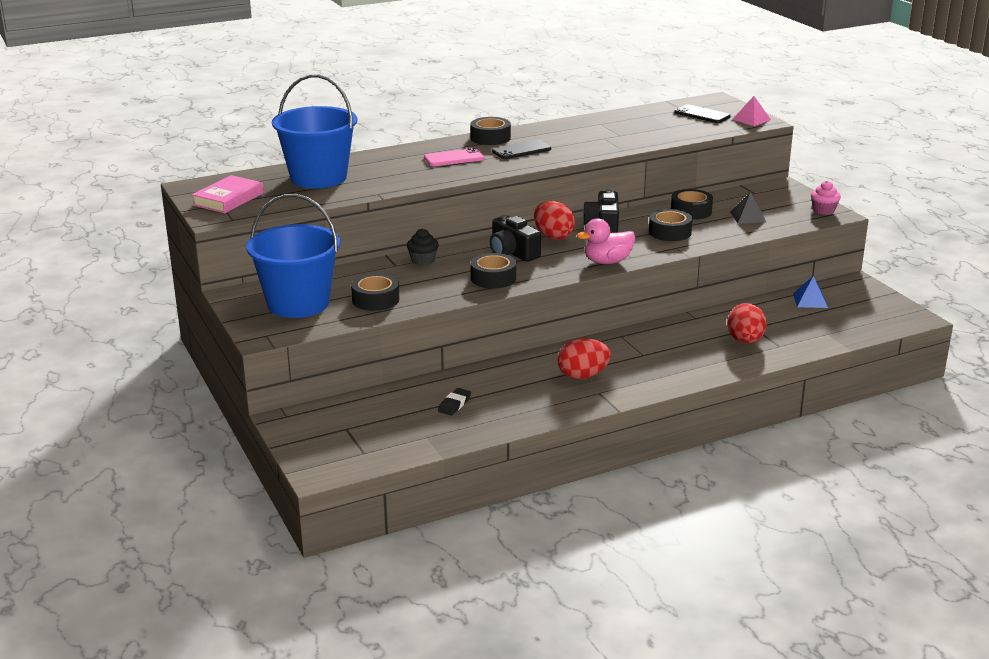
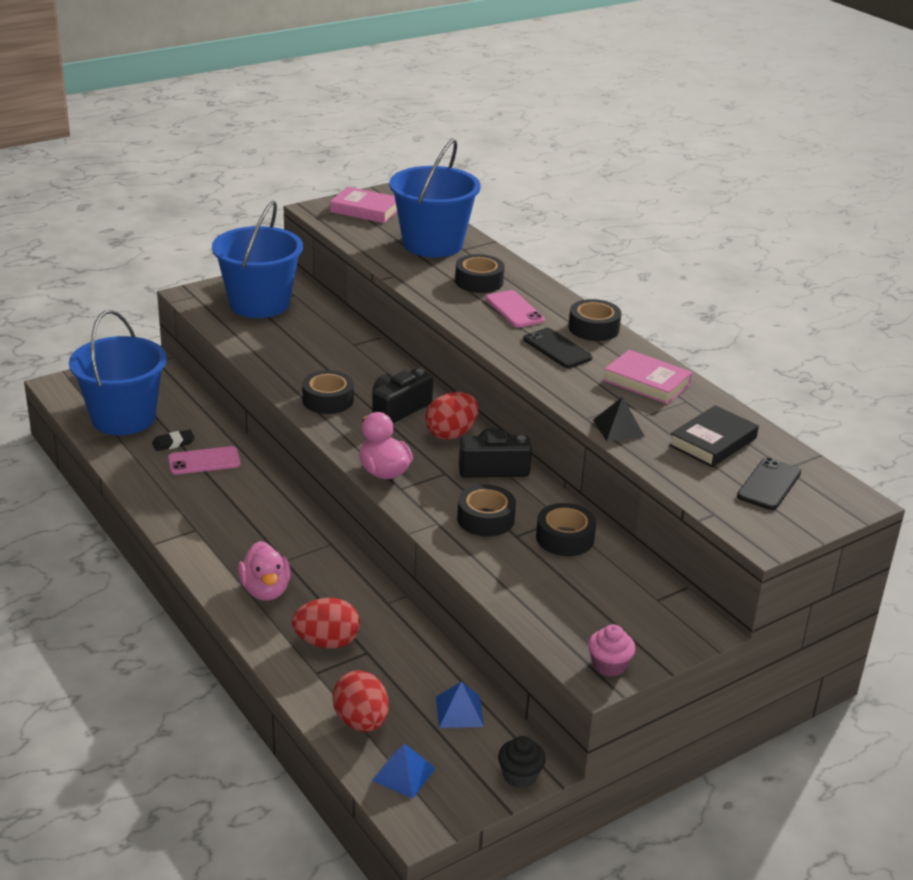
camera: 80 degrees right, 5 degrees up
black tape [351,273,399,311] -> black tape moved to [455,254,504,293]
black cupcake [407,229,439,265] -> black cupcake moved to [498,736,546,788]
black eraser [438,388,471,415] -> black eraser turned 45 degrees counterclockwise [152,430,195,451]
red egg [558,338,611,379] -> red egg moved to [332,670,389,732]
black pyramid [730,192,766,224] -> black pyramid moved to [593,397,645,441]
pink pyramid [732,96,771,126] -> none
none -> blue bucket [69,310,167,435]
none -> pink phone [168,446,241,475]
none -> pink duck [238,541,291,601]
none -> blue pyramid [372,744,436,799]
none -> pink book [603,350,692,404]
none -> black book [669,405,759,467]

